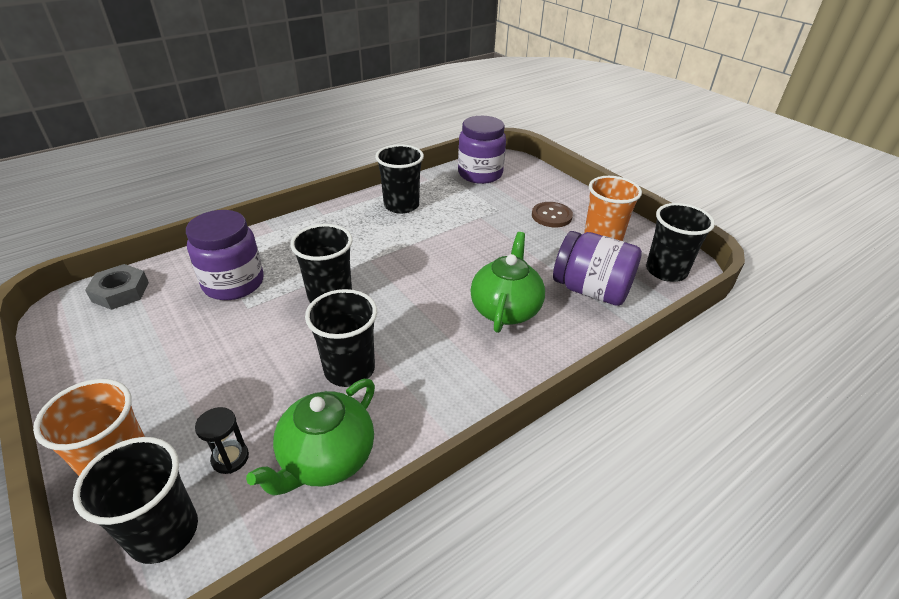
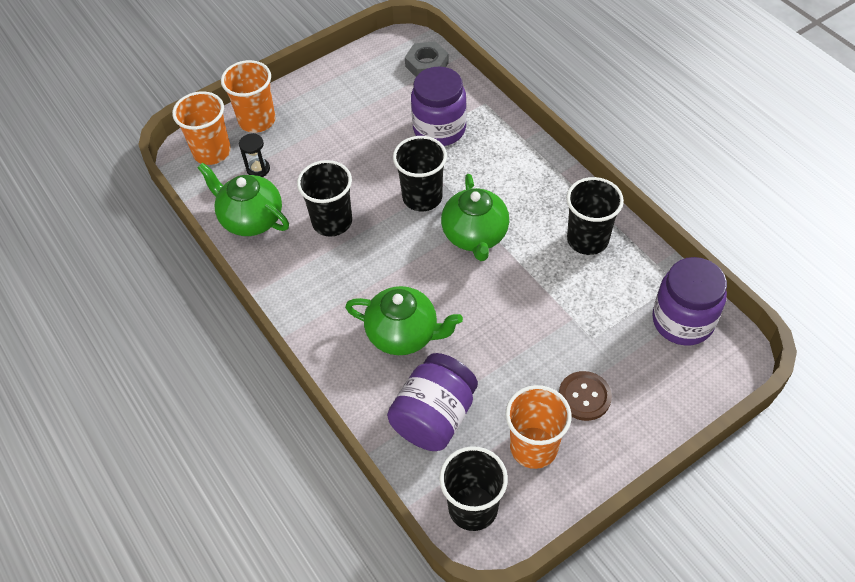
camera: 95 degrees right, 15 degrees up
black cup [73,437,198,564] -> orange cup [172,91,231,165]
none -> green teapot [441,174,509,261]

